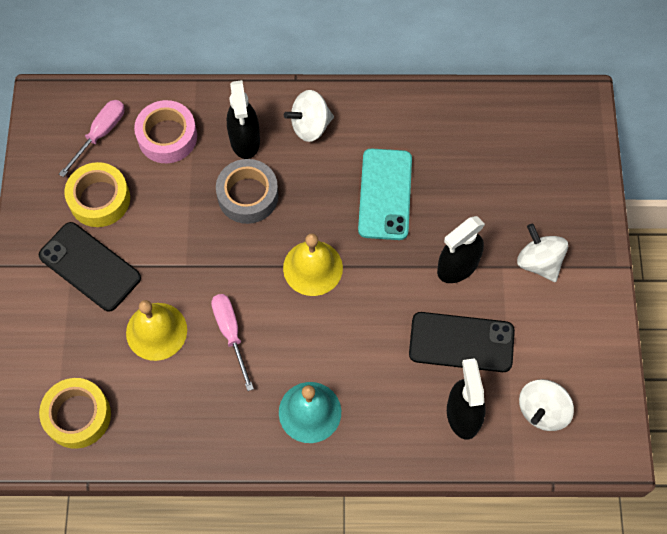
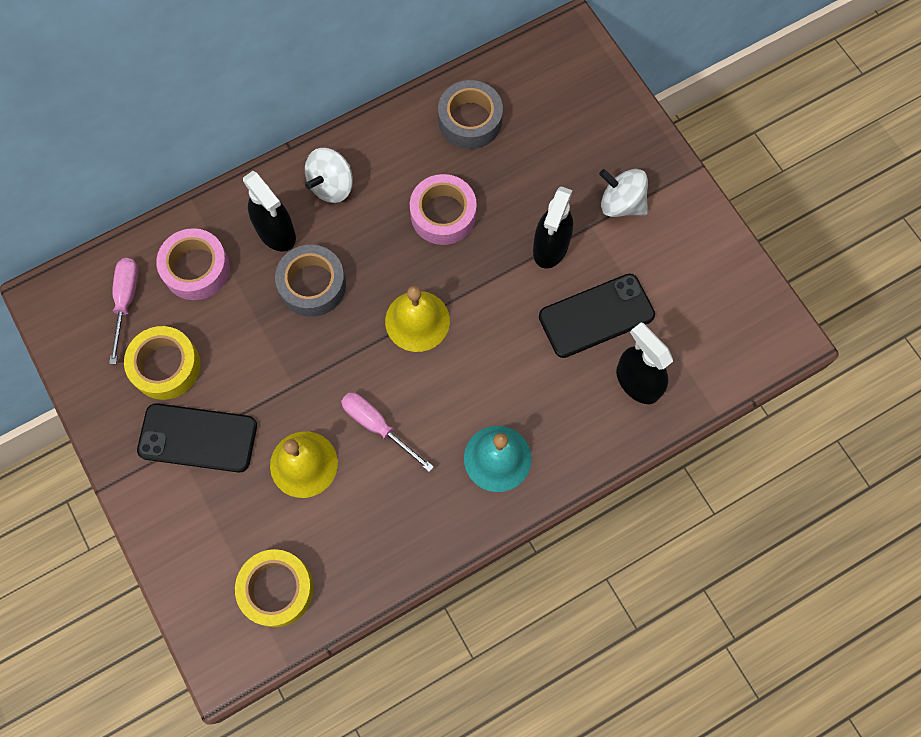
camera: 30 degrees left, 5 degrees up
turquoise phone [358,148,412,240] -> pink tape [410,174,477,245]
white spinning top [519,379,574,431] -> none
none -> grey tape [438,80,503,149]

